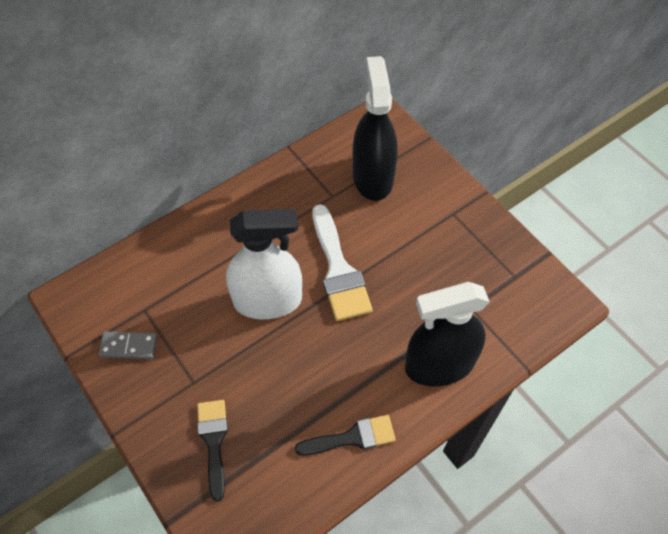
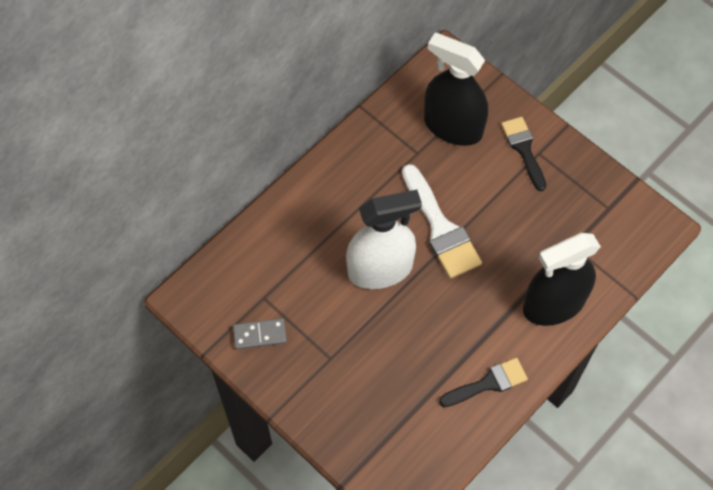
camera: 10 degrees left, 5 degrees up
black brush [197,400,228,501] -> black brush moved to [501,117,546,191]
black spray bottle [353,56,398,201] -> black spray bottle turned 45 degrees counterclockwise [424,33,488,146]

